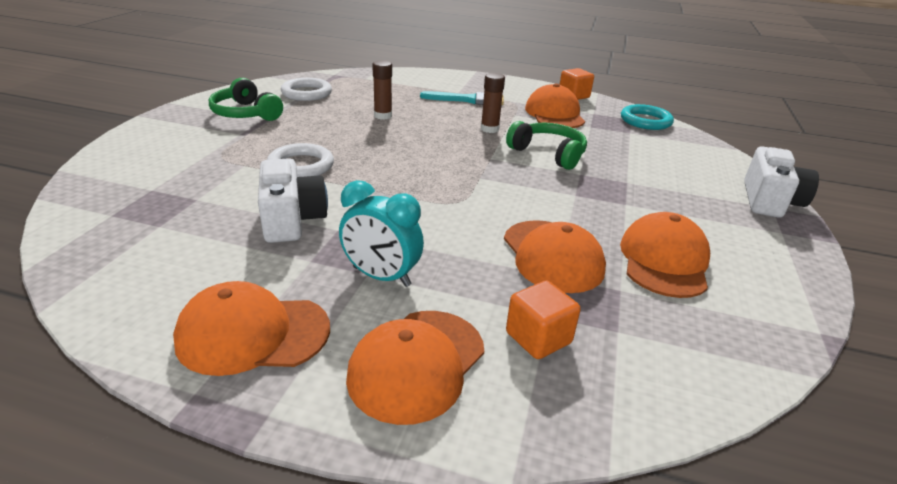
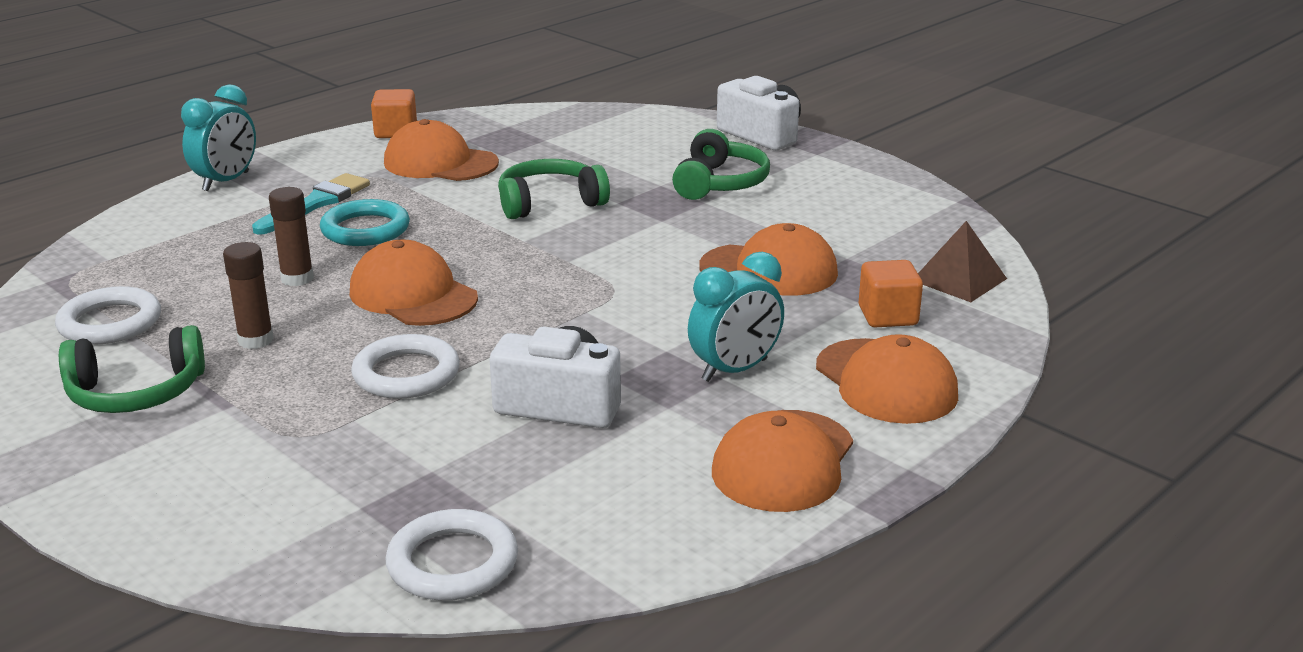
camera: 60 degrees left, 5 degrees down
brown glue stick [481,73,505,133] -> brown glue stick moved to [223,242,274,349]
orange cap [620,212,710,298] -> orange cap moved to [350,240,478,326]
turquoise ring [621,104,674,130] -> turquoise ring moved to [320,199,410,246]
none -> turquoise clock [181,84,256,191]
none -> white ring [385,509,518,601]
none -> green headphones [672,129,770,200]
none -> brown pyramid [918,221,1007,302]

